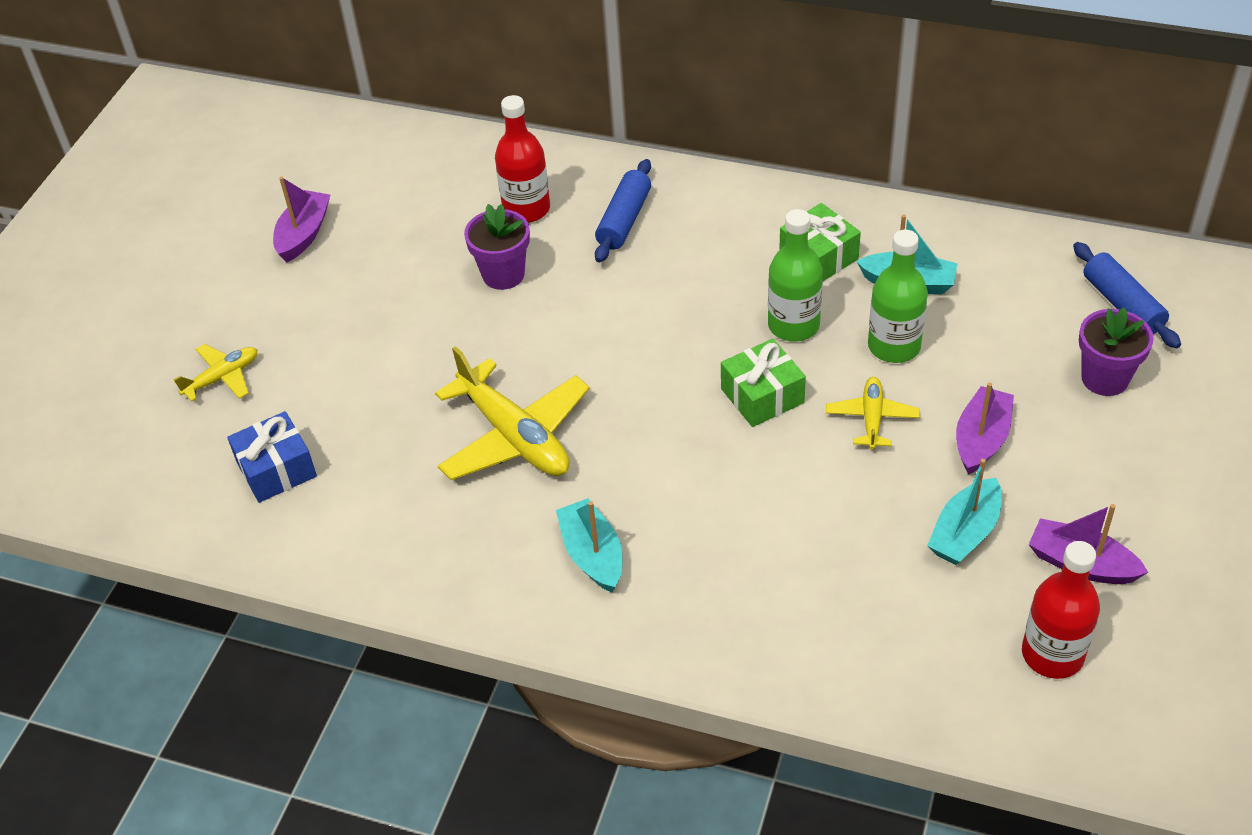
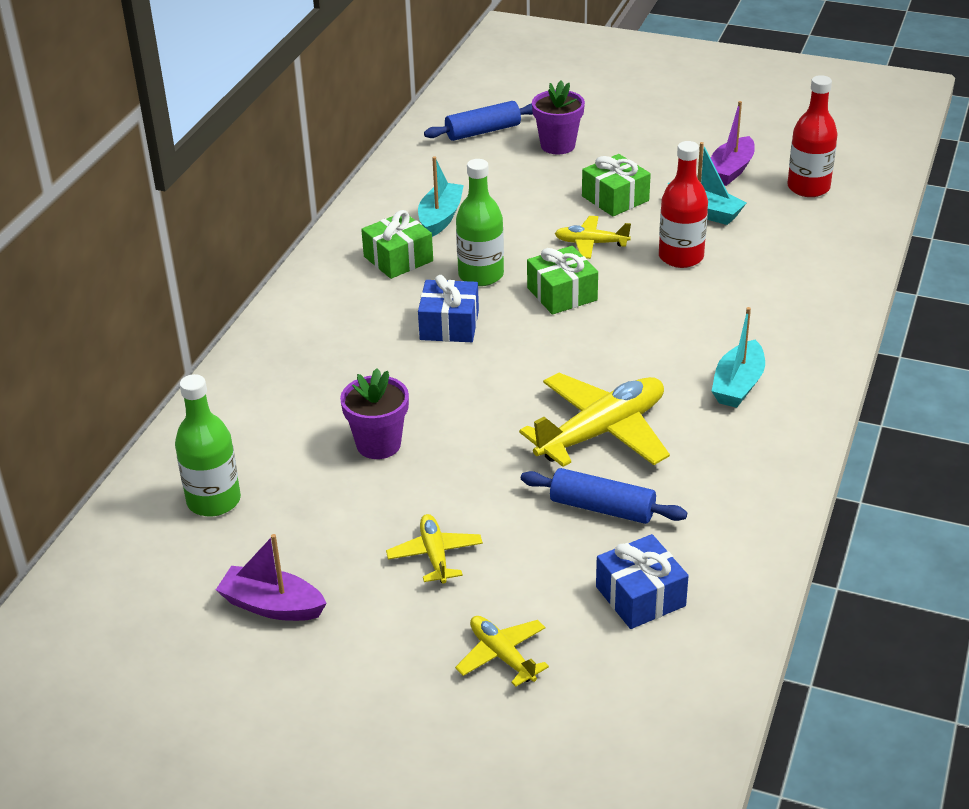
camera: 90 degrees left, 10 degrees down
red bottle [495,95,550,223] -> red bottle moved to [659,141,708,268]
turquoise boat [556,498,622,592] -> turquoise boat turned 45 degrees counterclockwise [712,307,765,408]
blue rolling pin [595,159,651,263] -> blue rolling pin moved to [521,468,687,524]
green bottle [868,230,928,363] -> green bottle moved to [175,374,241,516]
purple boat [956,382,1014,475] -> green gift [582,154,651,216]
none -> yellow plane [386,514,483,584]
none -> blue gift [418,275,479,342]

